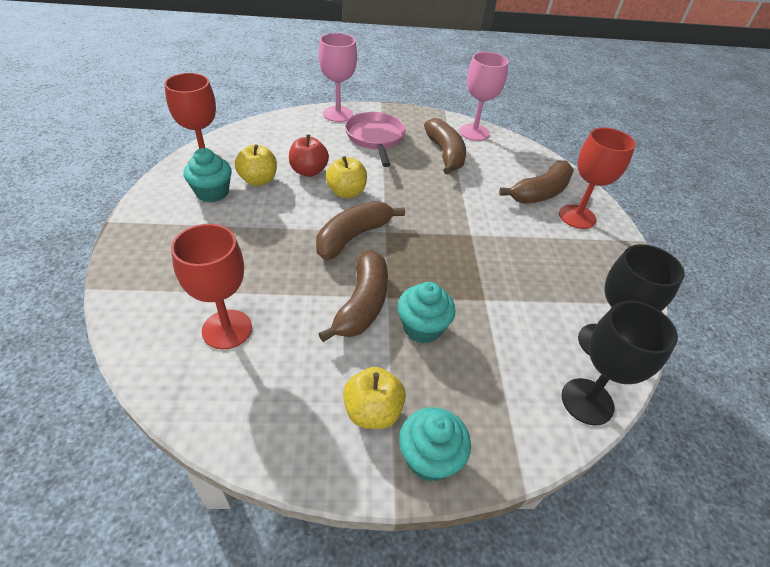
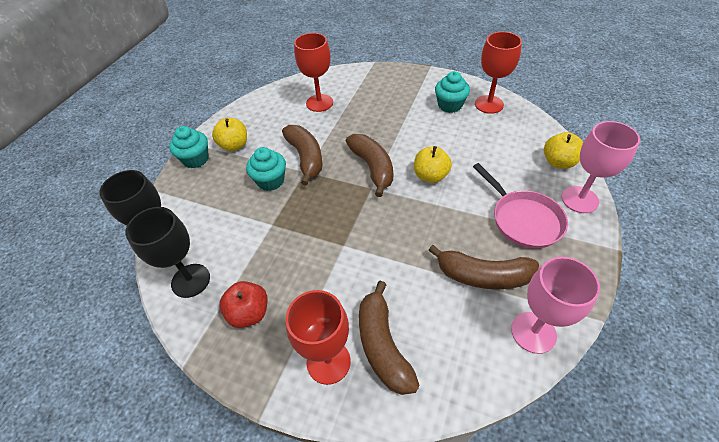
camera: 120 degrees right, 5 degrees up
yellow apple [235,145,277,186] -> yellow apple moved to [544,132,583,169]
red apple [289,134,329,177] -> red apple moved to [219,281,267,328]
brown banana [319,250,388,342] -> brown banana turned 150 degrees counterclockwise [282,125,322,186]
pink pan [345,112,406,167] -> pink pan turned 45 degrees clockwise [473,163,568,249]

